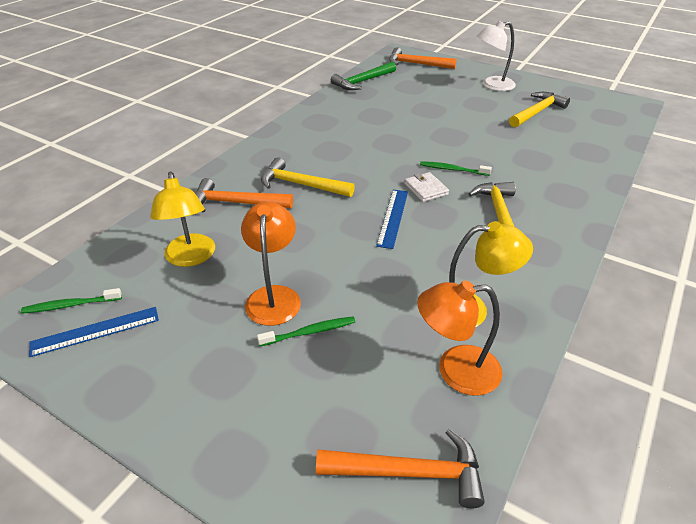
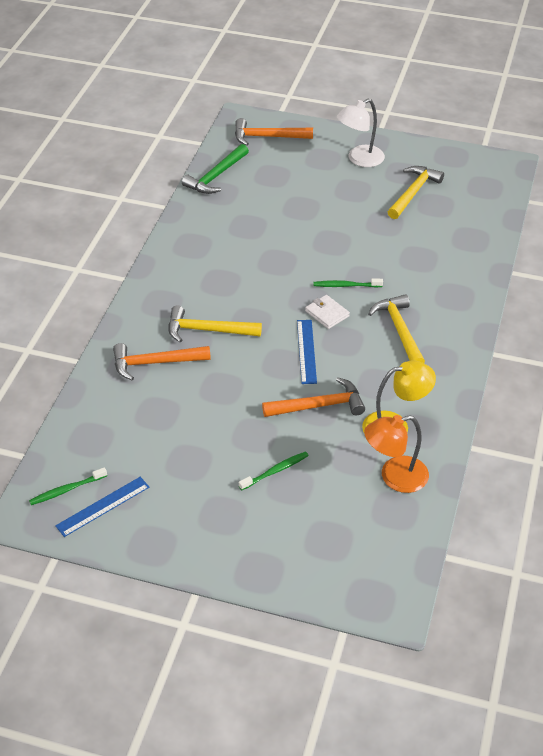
camera: 15 degrees left, 5 degrees up
yellow lamp [150,172,215,267] -> none
orange lamp [241,201,301,326] -> none
orange hammer [316,429,485,508] -> orange hammer moved to [262,378,365,417]

